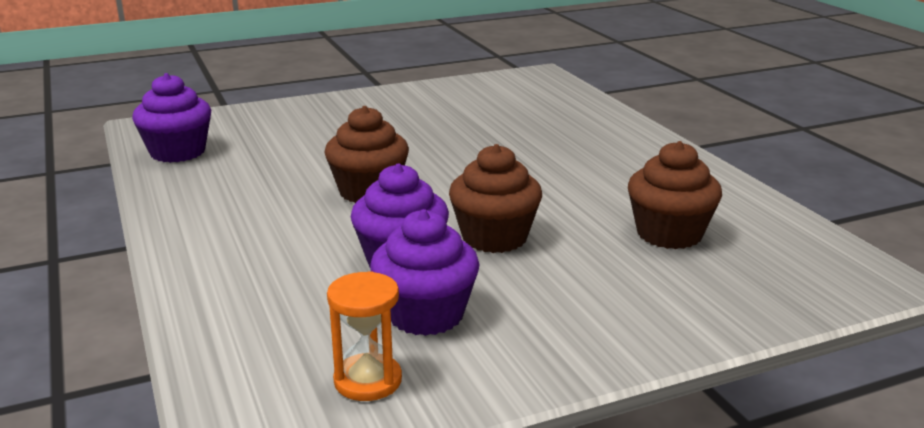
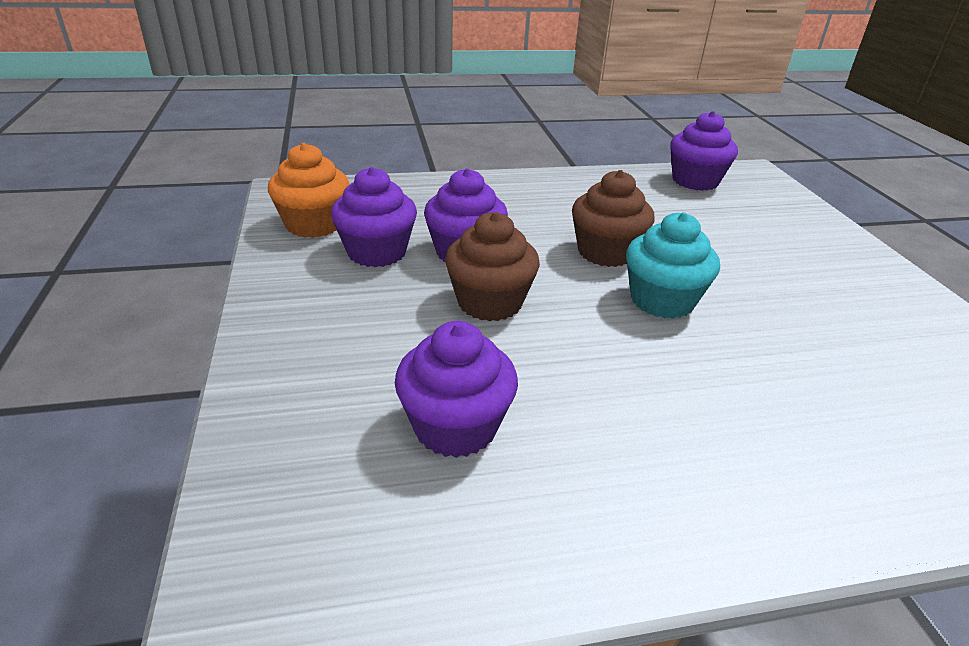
camera: 100 degrees right, 10 degrees up
orange hourglass [327,271,402,401] -> orange cupcake [268,143,349,238]
brown cupcake [628,141,722,249] -> purple cupcake [395,321,518,458]
none -> turquoise cupcake [626,212,720,319]

